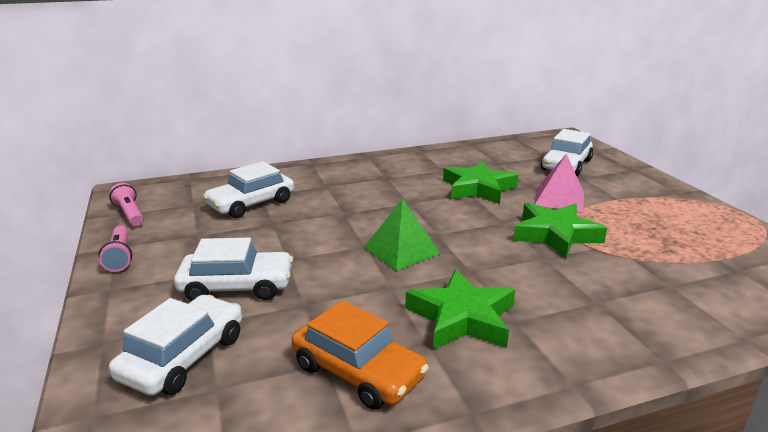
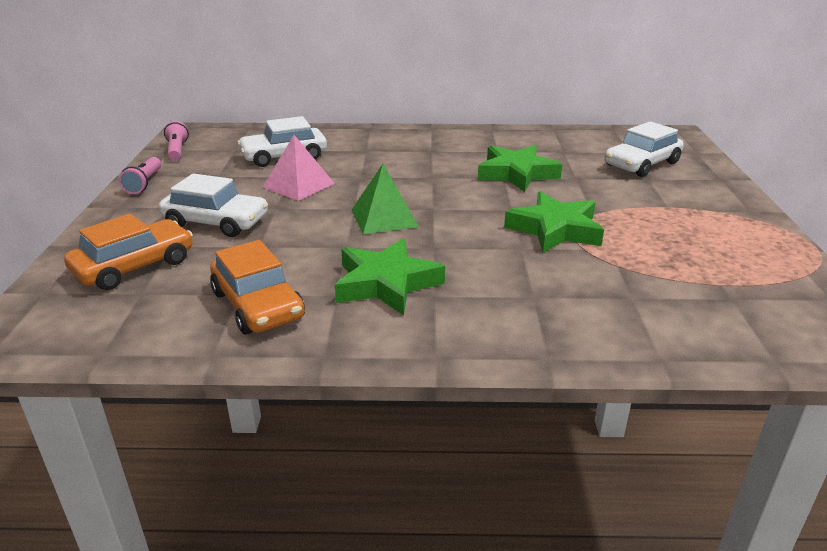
camera: 20 degrees right, 5 degrees up
white car [109,295,242,396] -> orange car [64,214,193,290]
pink pyramid [534,153,584,212] -> pink pyramid moved to [262,135,335,201]

